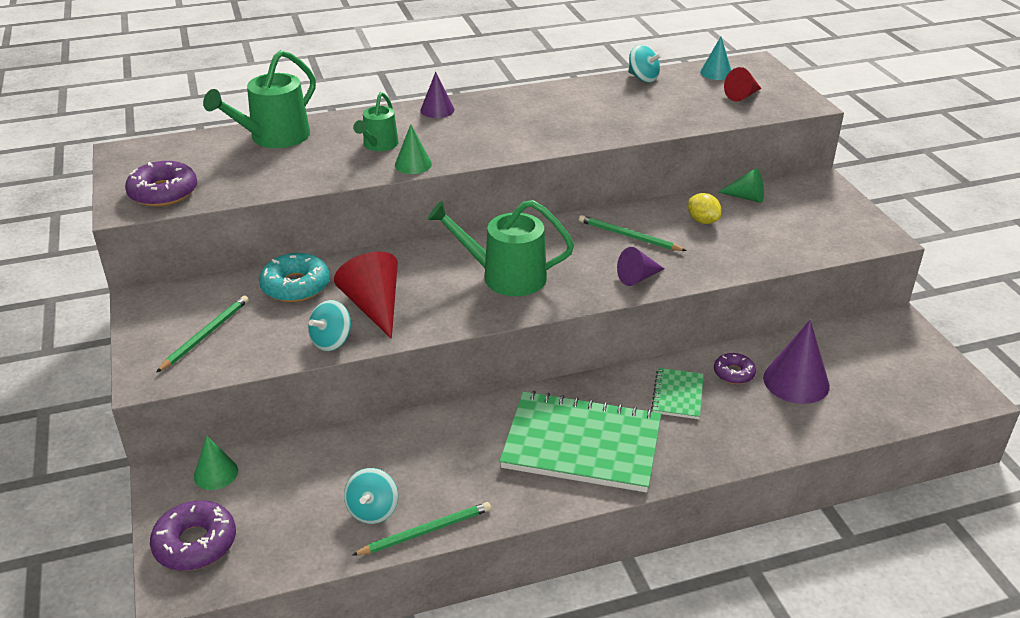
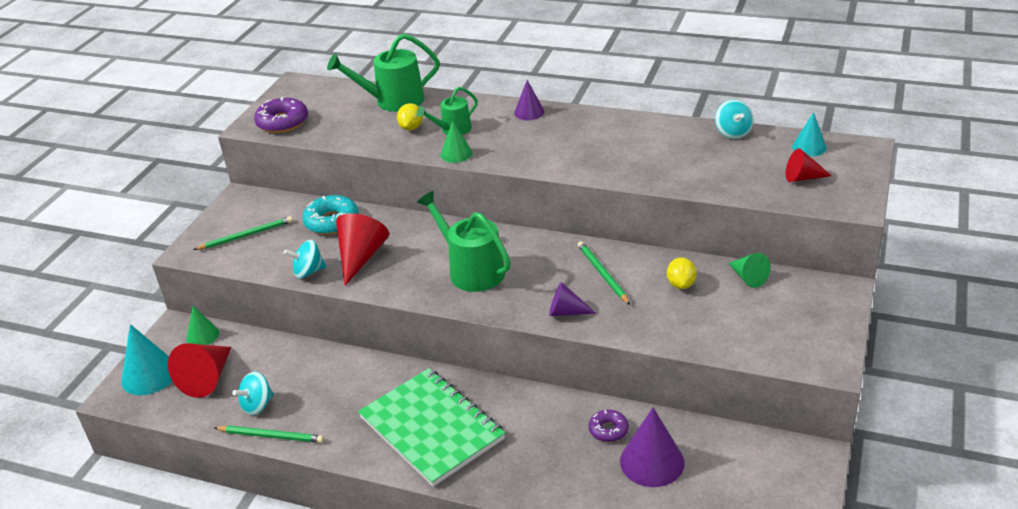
camera: 40 degrees right, 0 degrees up
purple donut [150,500,236,571] -> turquoise cone [121,324,172,395]
green notebook [651,368,704,419] -> none
none -> red cone [168,343,231,398]
none -> yellow lemon [397,103,423,131]

